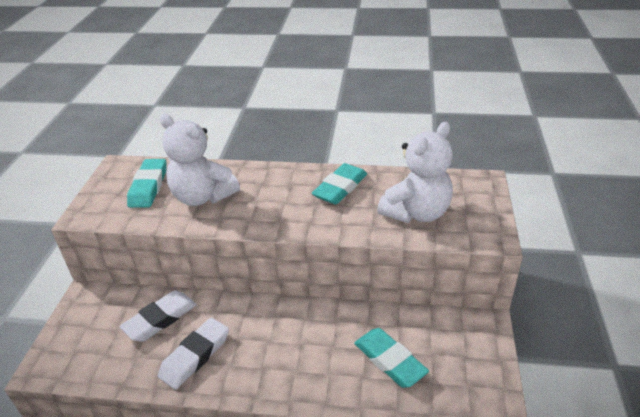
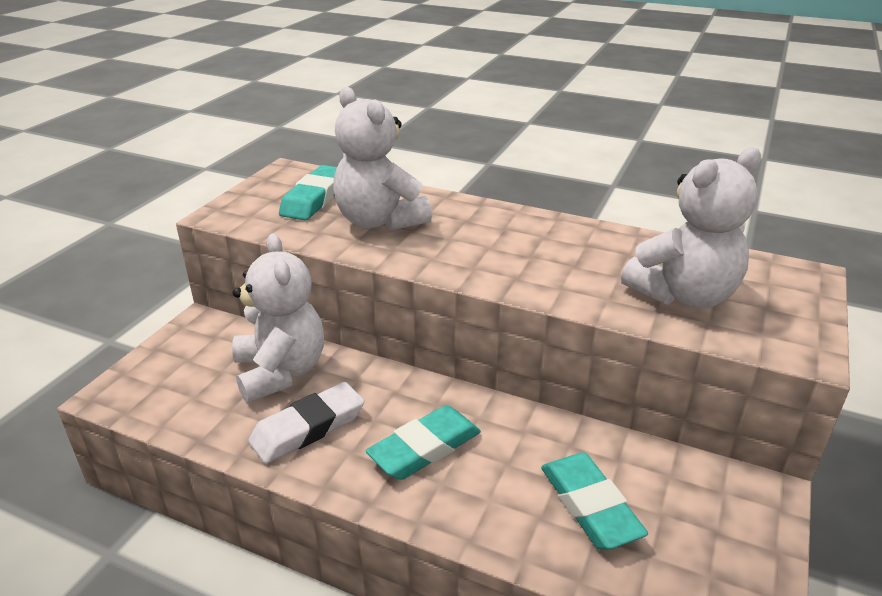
camera: 15 degrees right, 5 degrees down
white eraser [120,290,196,342] -> white teddy bear [232,233,324,403]
turquoise eraser [312,163,367,205] -> turquoise eraser moved to [365,405,481,480]

